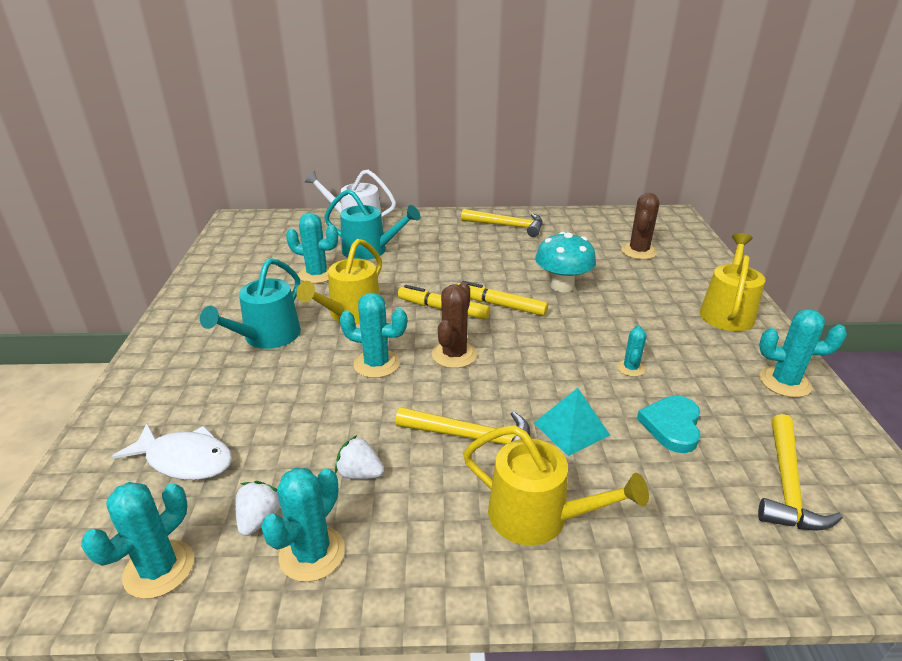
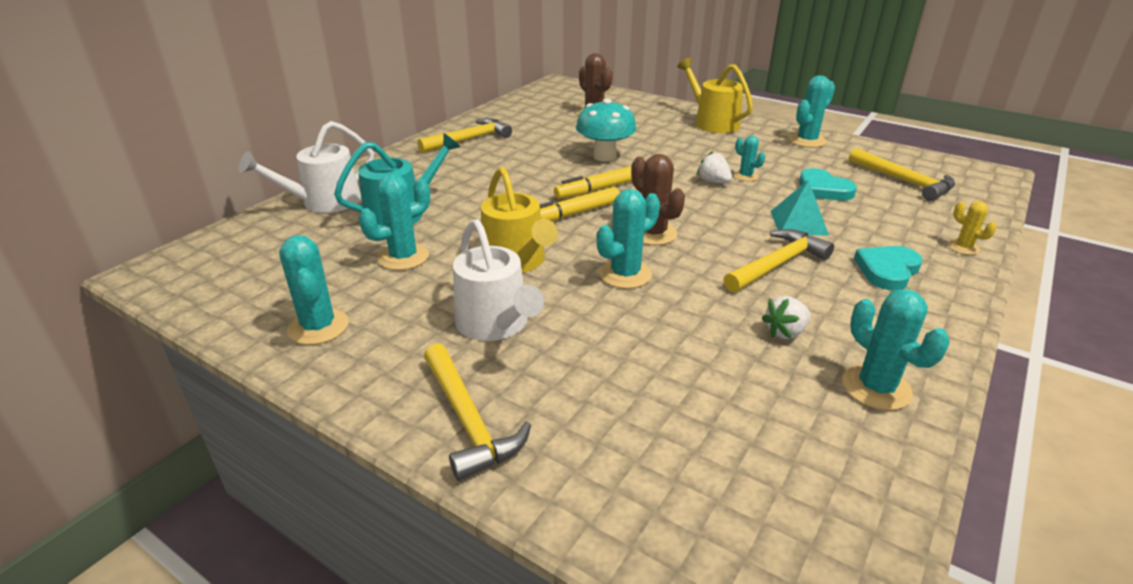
camera: 55 degrees left, 0 degrees up
turquoise cactus [81,482,194,599] -> turquoise cactus moved to [279,235,349,345]
white fish [112,424,232,480] -> none
turquoise watering can [200,258,301,349] -> white watering can [453,219,544,341]
white strawberry [235,481,280,536] -> white strawberry moved to [697,151,732,183]
yellow watering can [463,425,649,545] -> turquoise heart [854,246,923,291]
none -> yellow hammer [424,343,531,481]
none -> yellow cactus [948,201,997,255]

